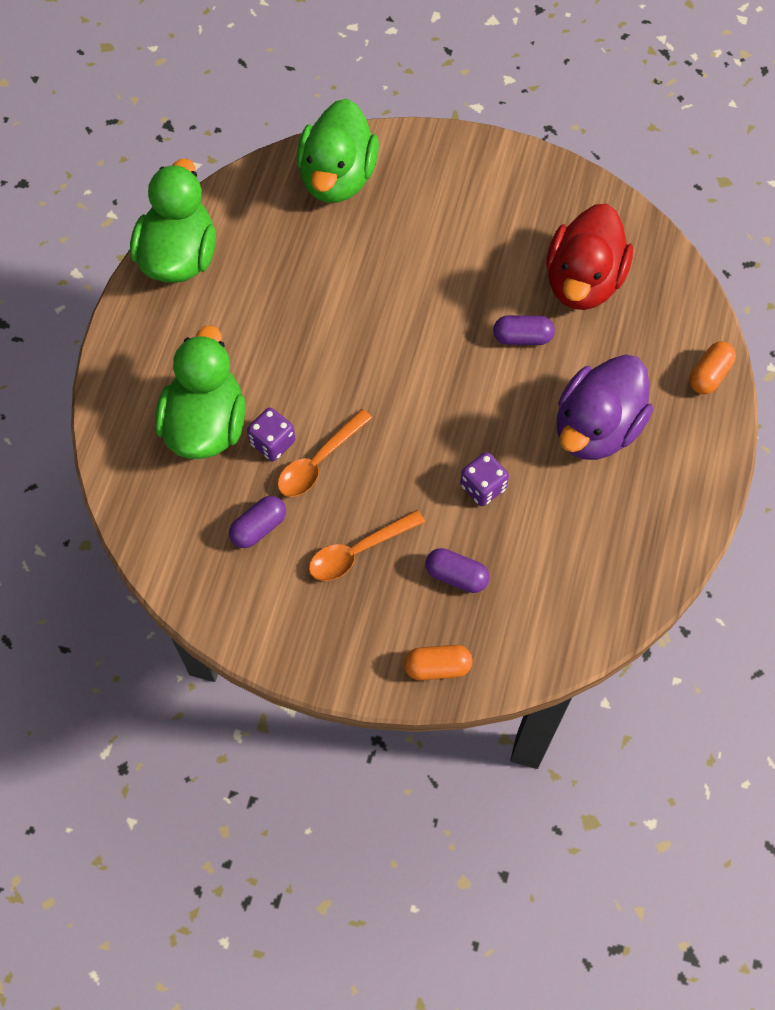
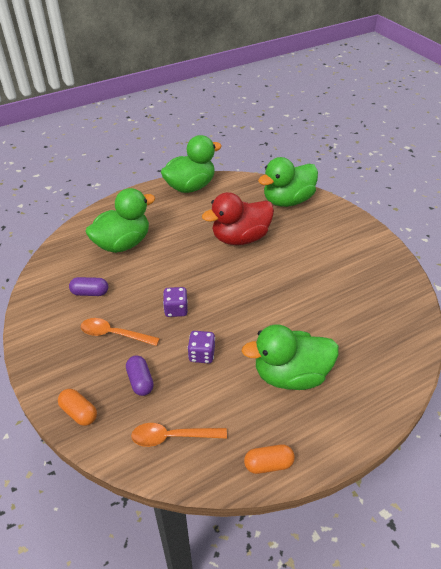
camera: 45 degrees right, 20 degrees down
purple dice [247,408,295,461] -> purple dice moved to [163,287,188,317]
orange spoon [278,409,372,497] -> orange spoon moved to [131,423,227,447]
purple capsule [493,315,555,345] -> none
red duck [546,204,633,310] -> red duck moved to [202,192,274,245]
purple duck [557,354,653,460] -> green duck [241,324,339,390]
orange capsule [689,342,736,394] -> orange capsule moved to [244,445,295,474]

